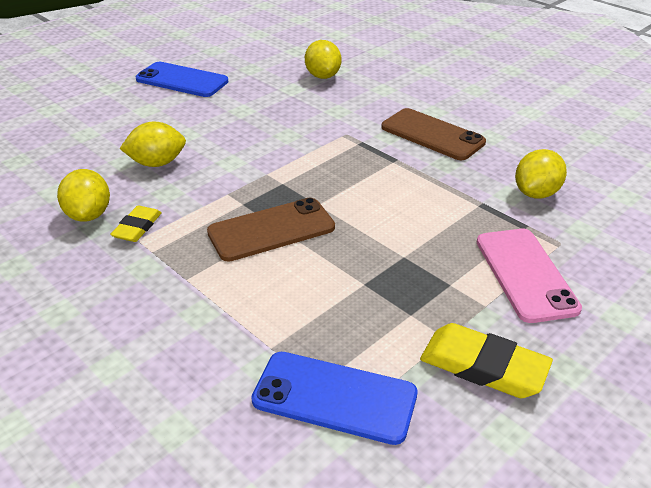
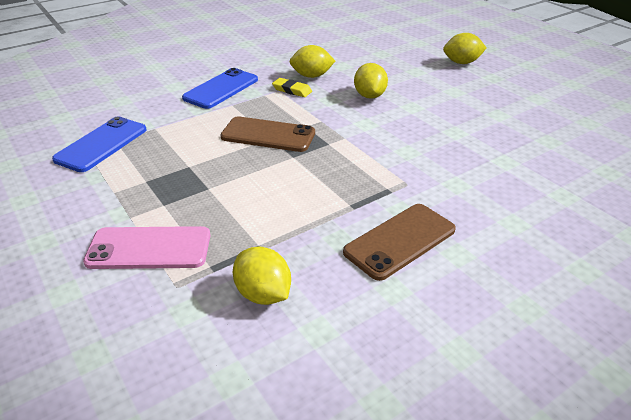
camera: 100 degrees right, 0 degrees up
blue phone [136,62,228,97] -> blue phone moved to [182,68,258,109]
brown phone [207,197,335,261] -> brown phone turned 60 degrees counterclockwise [220,116,315,152]
yellow lemon [305,40,342,79] -> yellow lemon moved to [443,33,486,64]
yellow eraser [420,323,553,398] -> none

